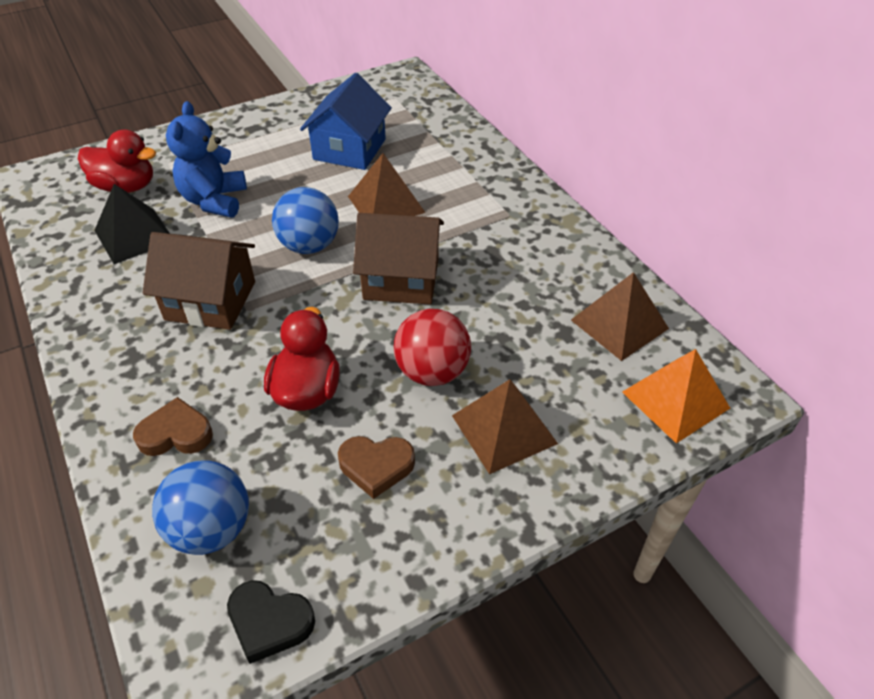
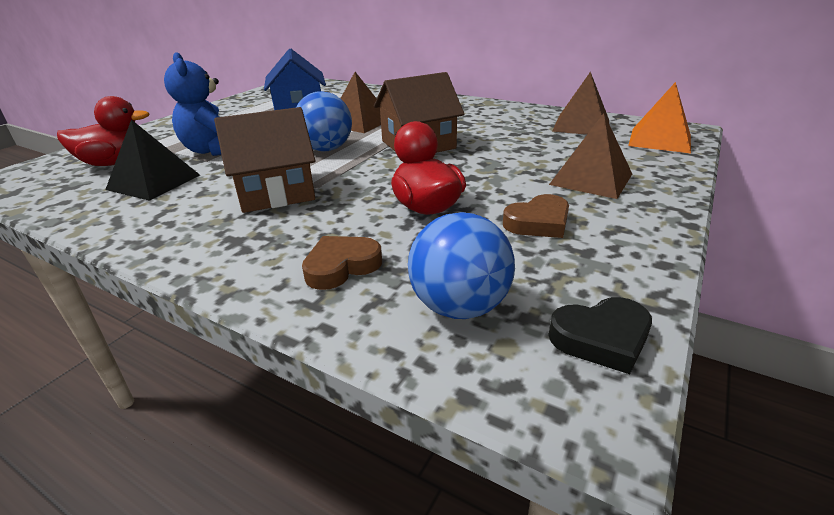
camera: 30 degrees left, 15 degrees down
red ball [394,309,471,386] -> none

